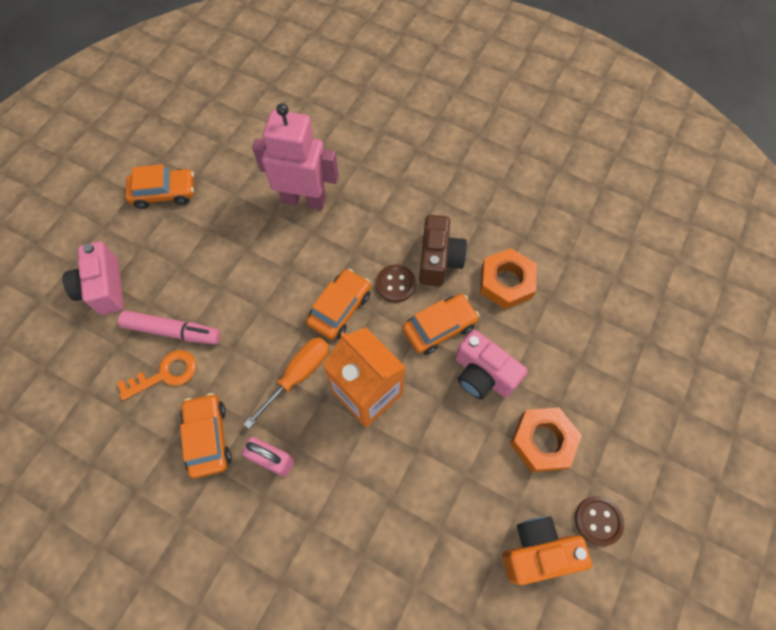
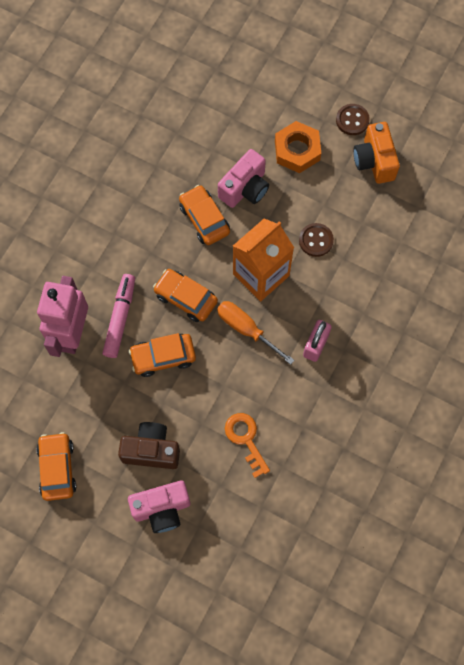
camera: 90 degrees left, 5 degrees up
pink marker [118,310,221,344] -> pink marker moved to [102,274,135,358]
orange car [180,393,231,478] -> orange car moved to [129,333,196,377]
brown button [376,264,416,303] -> brown button moved to [299,223,334,257]
brown camera [419,215,467,286] -> brown camera moved to [118,422,180,469]
orange nut [480,248,537,310] -> none

